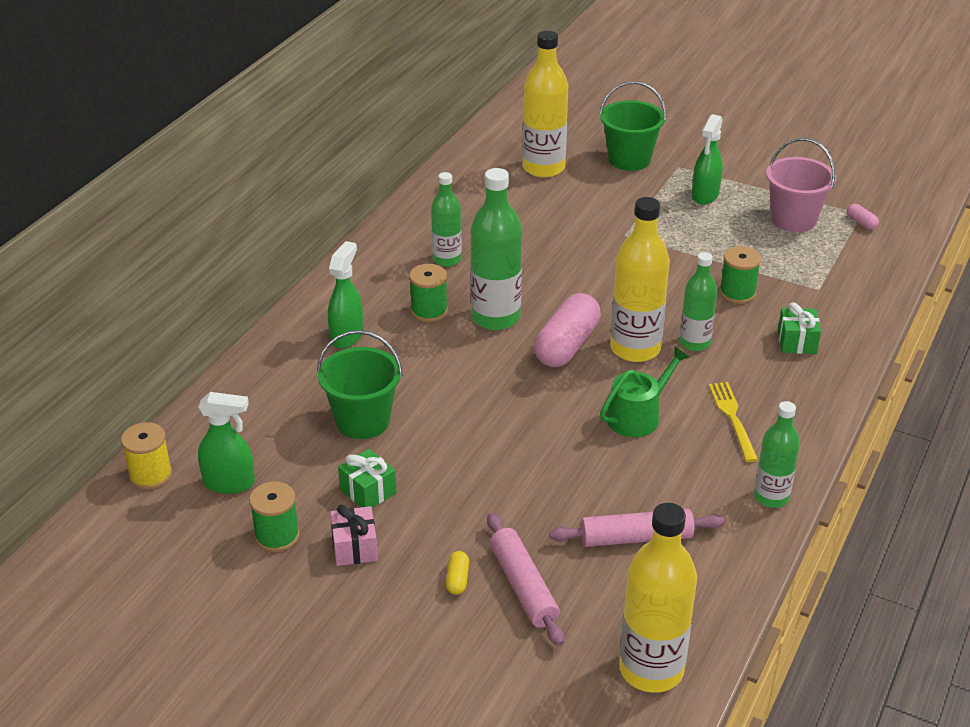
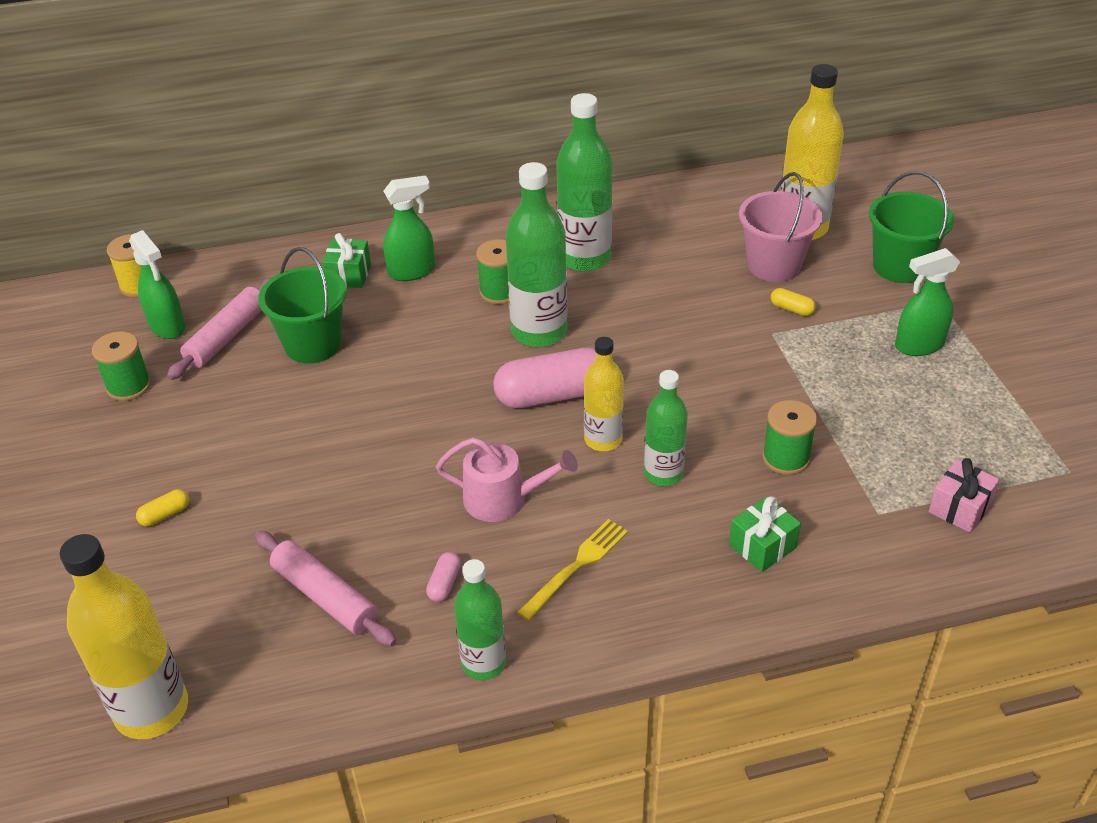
camera: 50 degrees right, 5 degrees up
pink gift [330,505,378,566] -> pink gift moved to [928,458,1000,533]
green gift [338,449,397,508] -> green gift moved to [322,233,371,288]
green bottle [431,172,462,267] -> green bottle [556,93,612,272], size x1.62
pink rolling pin [487,513,564,646] -> pink rolling pin moved to [167,277,272,380]
green watering can [600,346,689,437] -> pink watering can [436,438,578,522]
yellow bottle [610,197,670,362] -> yellow bottle [584,337,624,451], size x0.62
pink bucket [766,138,836,232] -> pink bucket moved to [739,172,823,282]
pink capsule [847,204,879,230] -> pink capsule moved to [426,552,461,602]
none -> yellow capsule [771,288,816,316]

